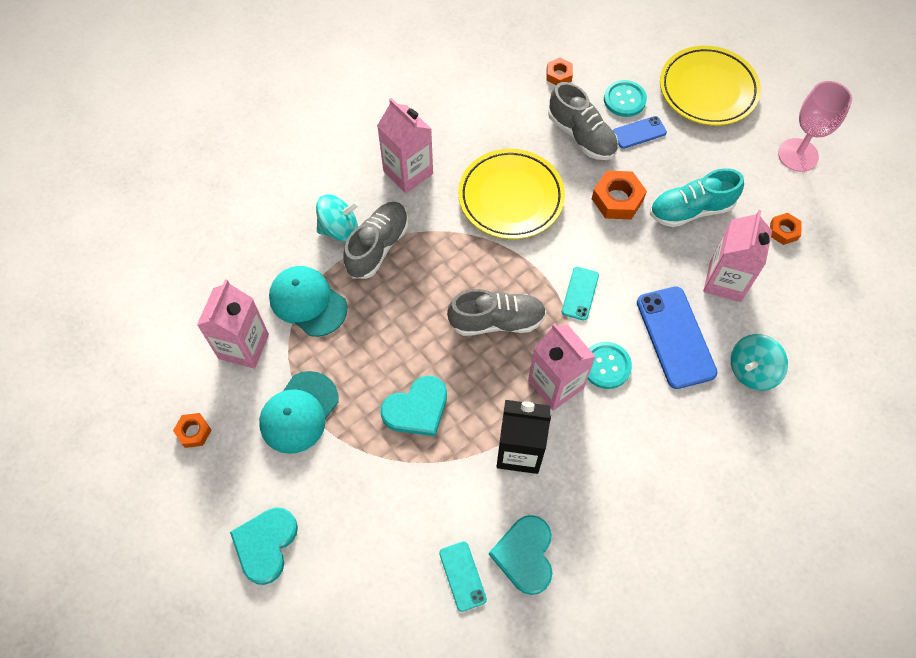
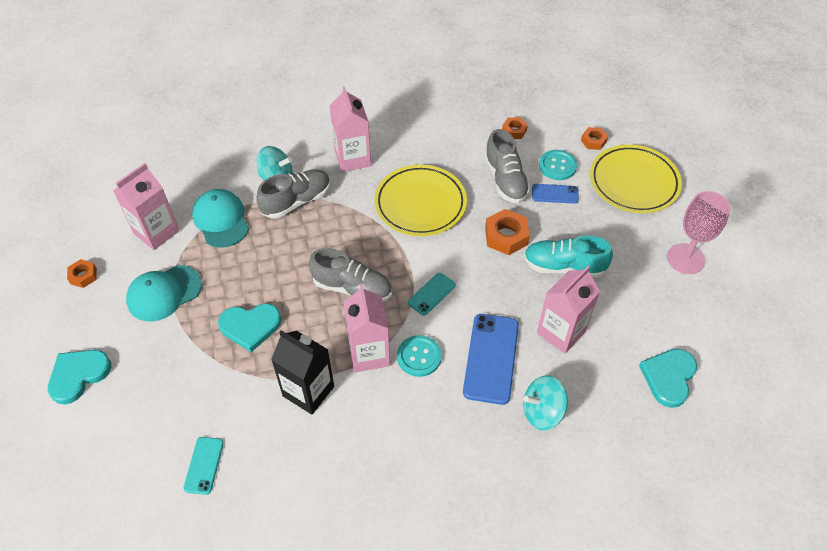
camera: 25 degrees right, 10 degrees down
turquoise heart [489,515,553,595] -> turquoise heart moved to [639,349,697,408]
orange nut [770,213,802,245] -> orange nut moved to [581,127,608,150]

